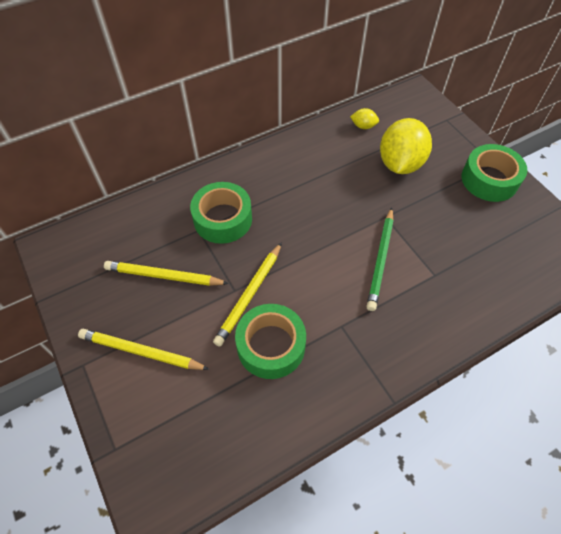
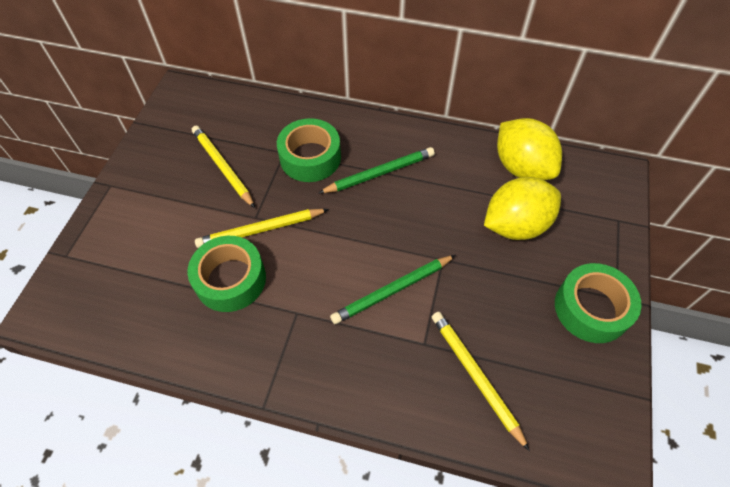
camera: 45 degrees right, 0 degrees up
yellow pencil [78,329,209,370] -> yellow pencil moved to [432,312,530,451]
yellow lemon [350,108,379,129] -> yellow lemon [497,118,562,180], size x2.30
none -> green pencil [319,147,435,193]

